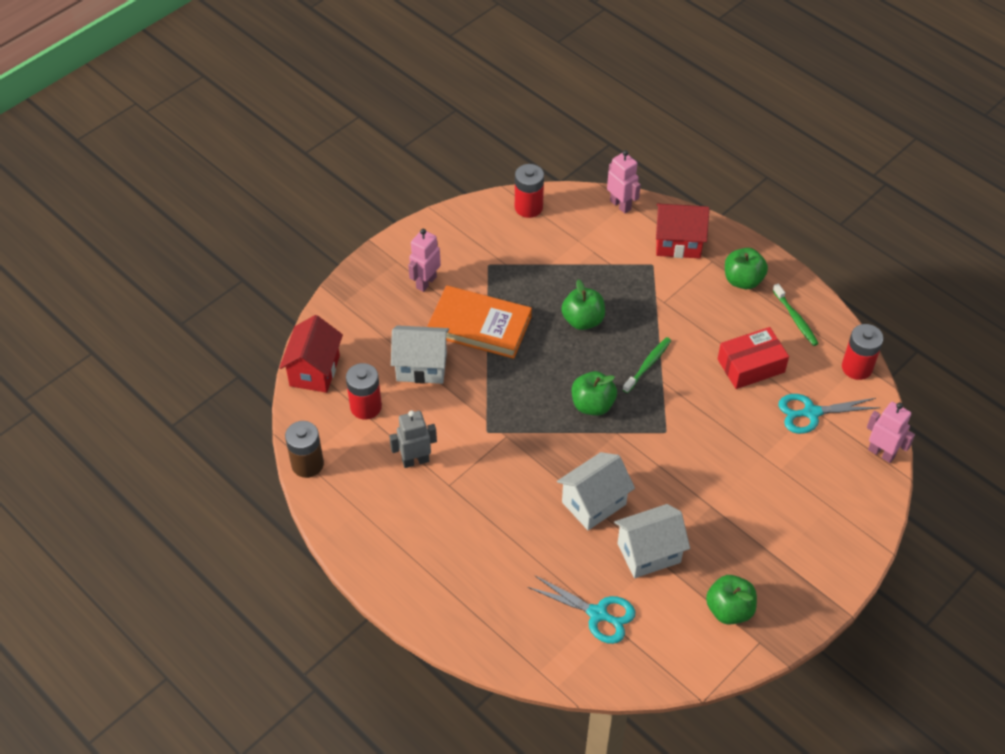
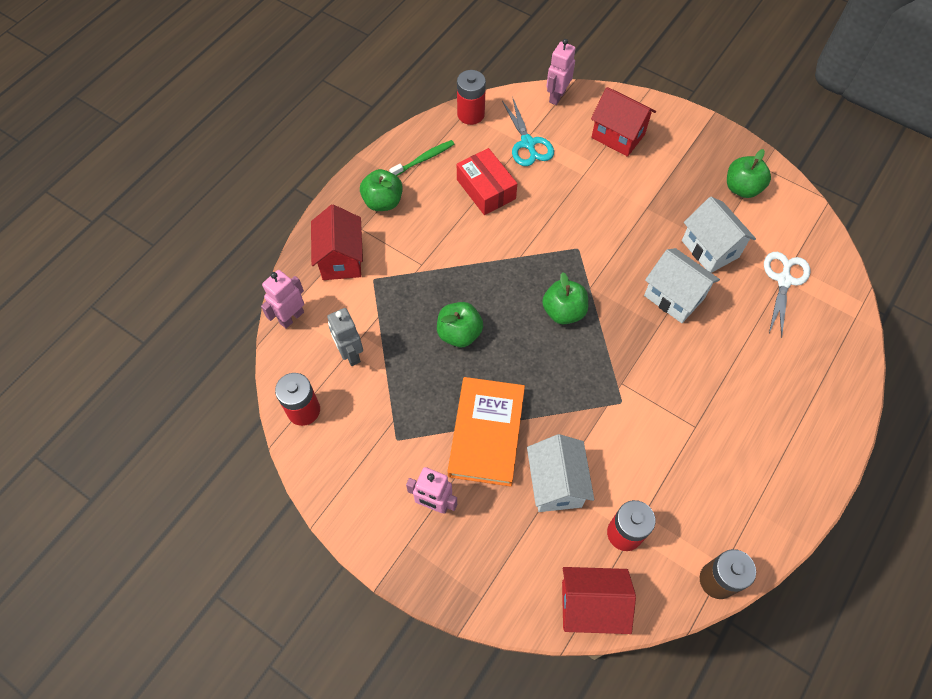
camera: 100 degrees left, 10 degrees up
grey robot [389,410,437,468] -> grey robot moved to [327,308,363,366]
turquoise scissors [528,575,635,644] -> white scissors [764,252,810,338]
green toothbrush [623,337,671,393] -> none
none -> red house [591,87,656,157]

